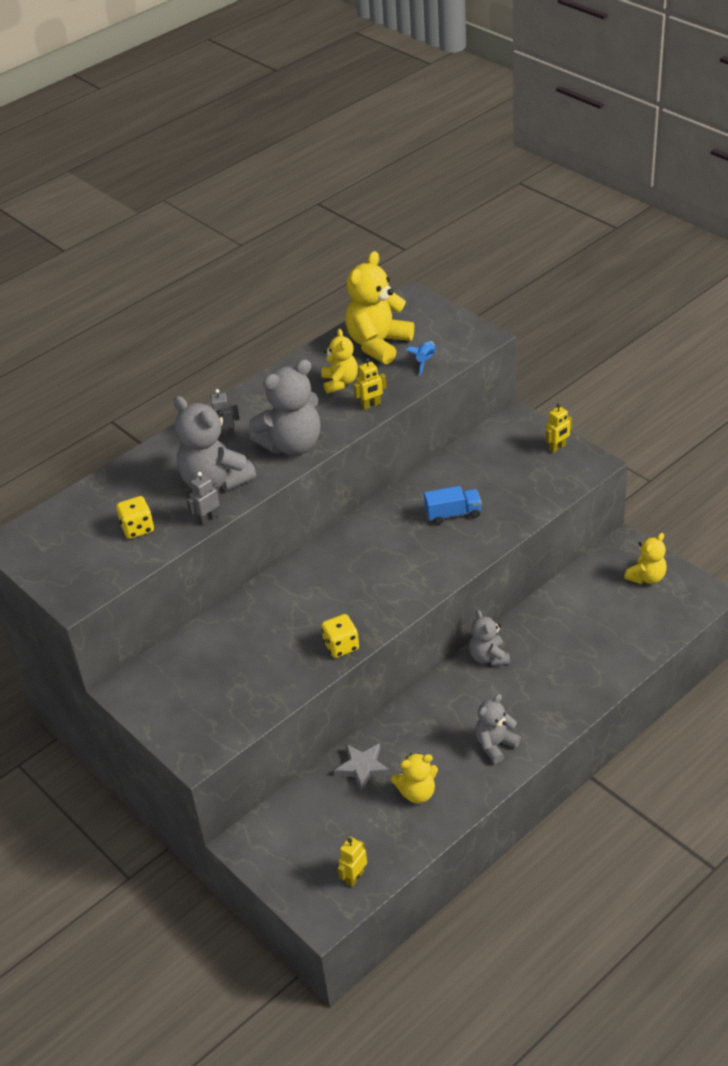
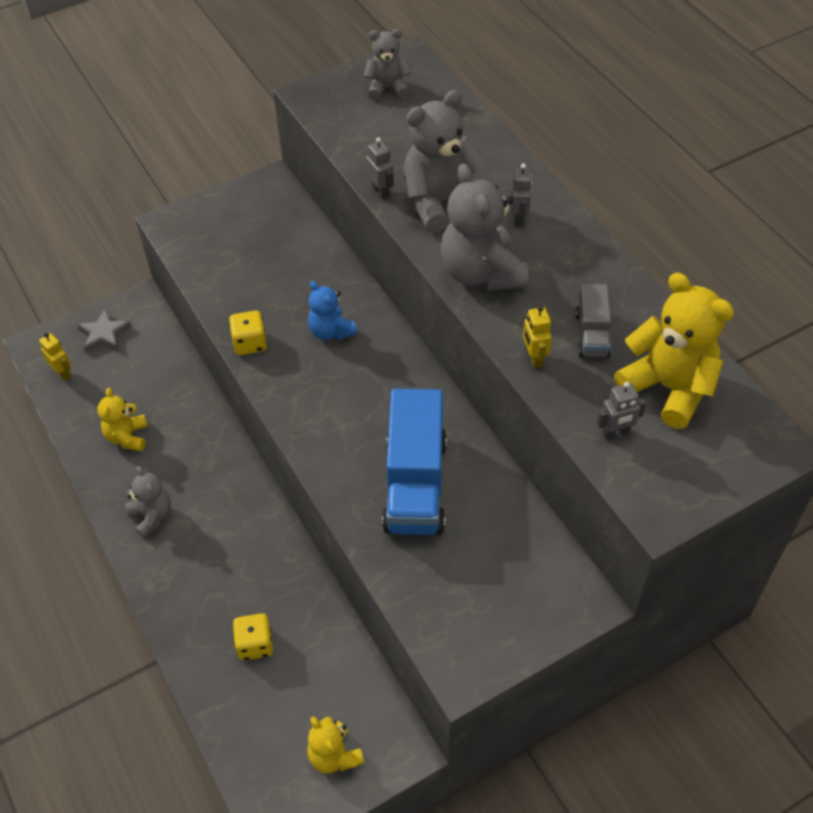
camera: 100 degrees right, 10 degrees up
yellow dice [116,496,154,539] -> yellow dice moved to [233,613,273,661]
yellow teddy bear [321,329,358,394] -> grey truck [575,284,611,358]
grey star [334,743,390,791] -> grey star moved to [77,309,132,353]
blue rocket [406,341,436,375] -> grey robot [597,382,646,440]
blue truck [424,486,482,525] -> blue truck [382,389,447,535], size x1.96
grey teddy bear [469,610,510,666] -> grey teddy bear moved to [364,29,412,100]
yellow robot [546,404,572,453] -> none
none -> blue teddy bear [308,281,358,341]

